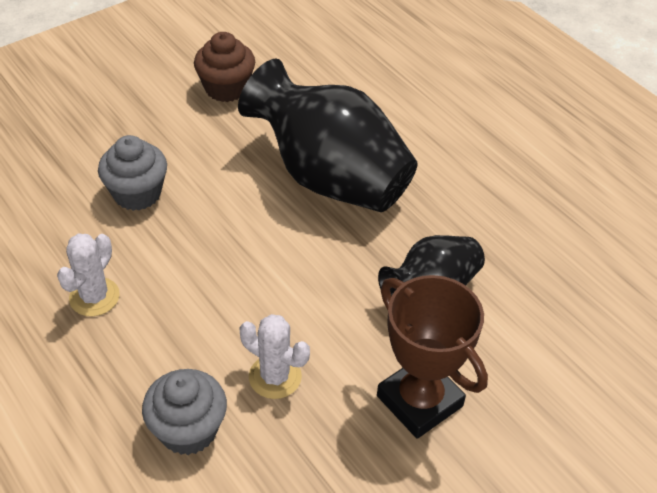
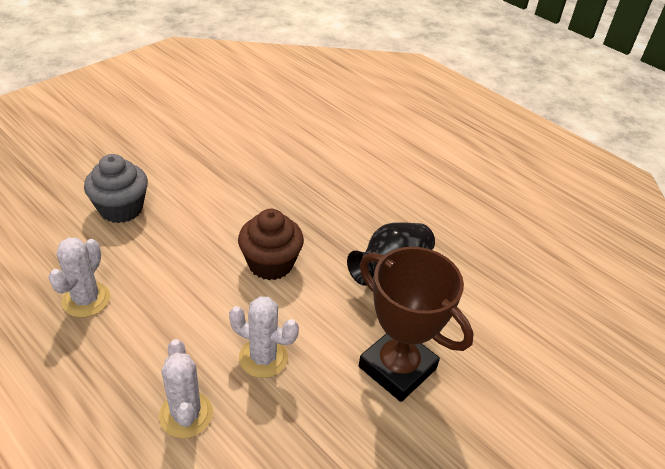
camera: 10 degrees left, 5 degrees down
grey cupcake [142,369,227,455] -> white cactus [159,339,213,438]
brown cupcake [194,32,255,102] -> brown cupcake moved to [238,209,304,280]
black vase [238,59,418,212] -> none

